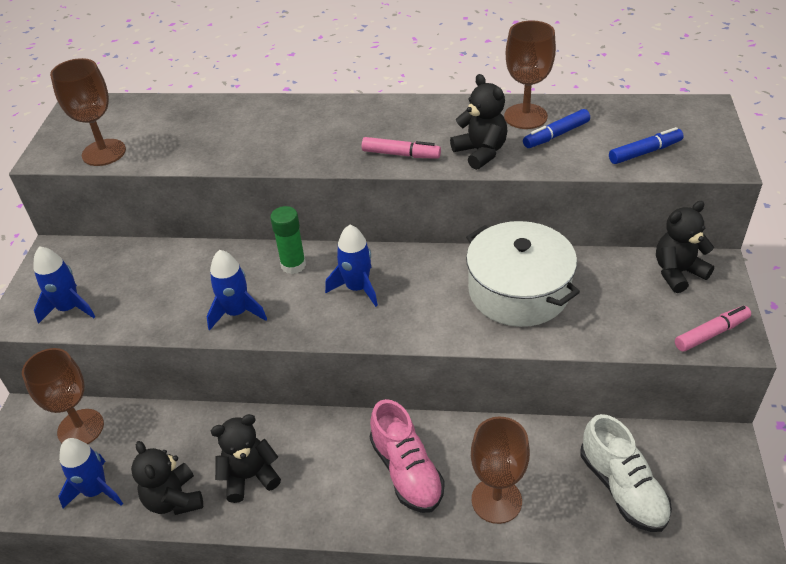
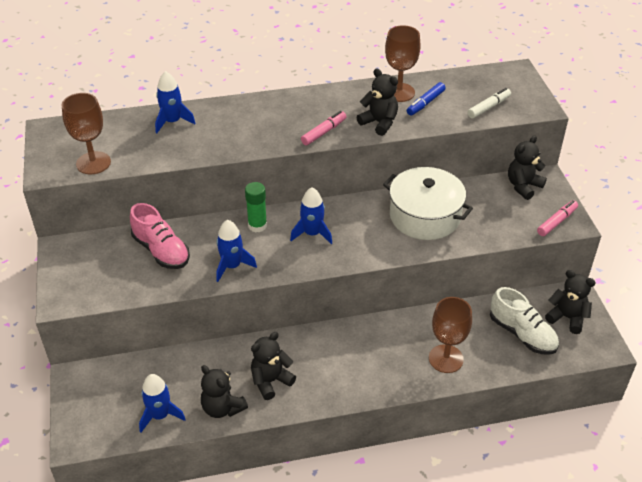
camera: 20 degrees left, 0 degrees up
brown goblet [22,348,104,444] -> none
blue rocket [34,246,96,324] -> blue rocket moved to [155,71,196,133]
pink marker [362,137,441,159] -> pink marker turned 45 degrees counterclockwise [301,111,347,145]
pink shoe [370,399,445,513] -> pink shoe moved to [130,203,190,269]
blue marker [609,127,684,164] -> white marker [468,88,511,119]
none -> black teddy bear [545,270,596,334]

